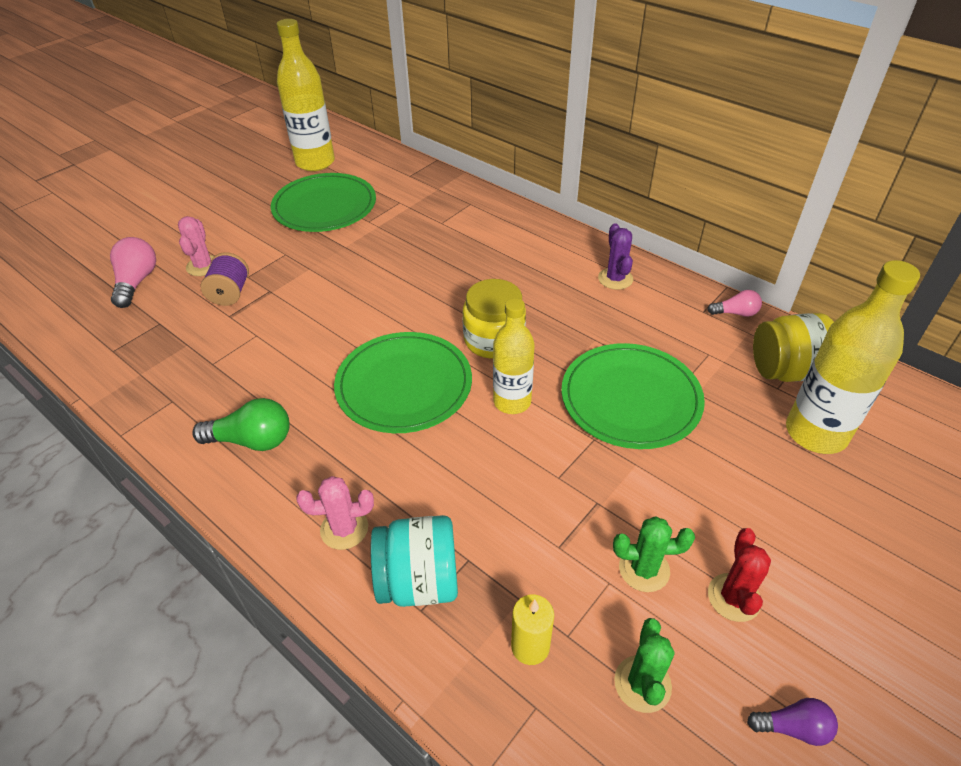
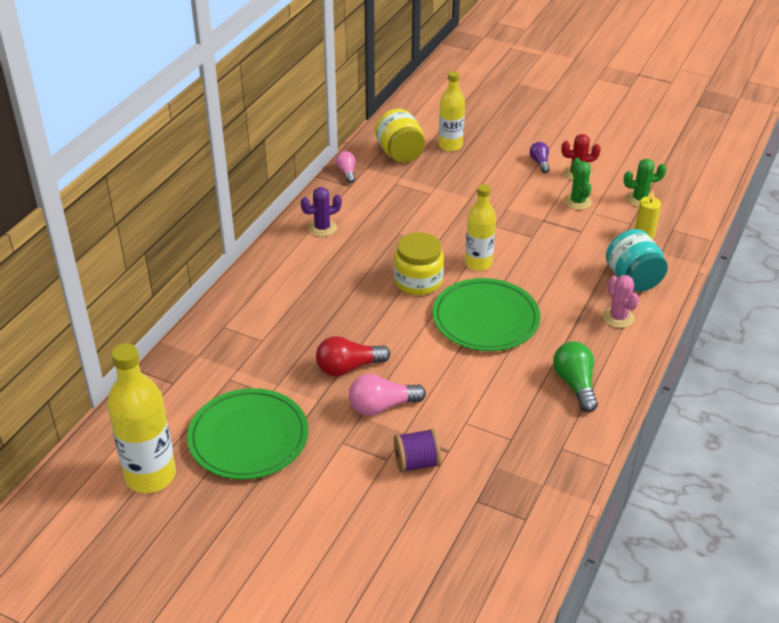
camera: 105 degrees left, 5 degrees down
pink light bulb [110,237,156,308] -> pink light bulb moved to [349,374,426,416]
pink cactus [178,216,214,276] -> none
green plate [561,343,705,449] -> none
purple light bulb [747,698,838,746] -> purple light bulb moved to [530,142,550,173]
yellow bottle [786,260,920,454] -> yellow bottle [439,71,465,151], size x0.66
none -> red light bulb [316,336,390,376]

